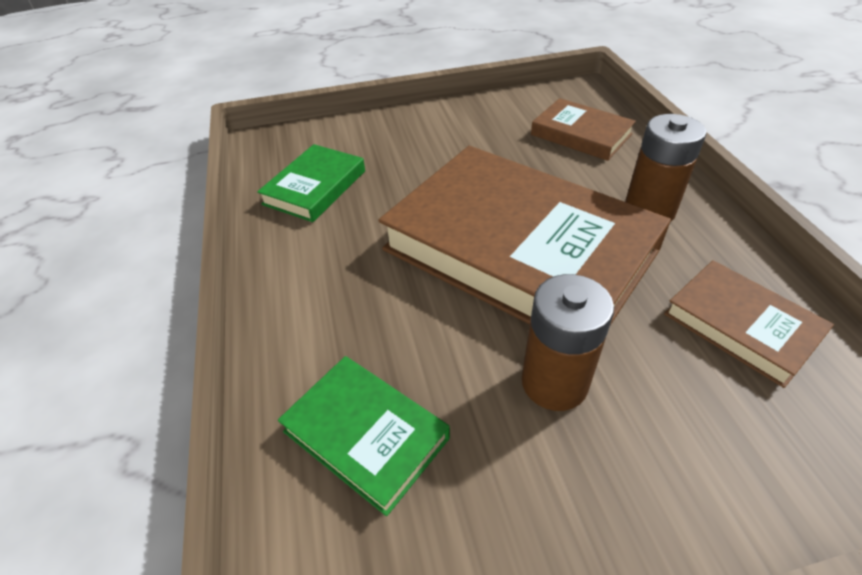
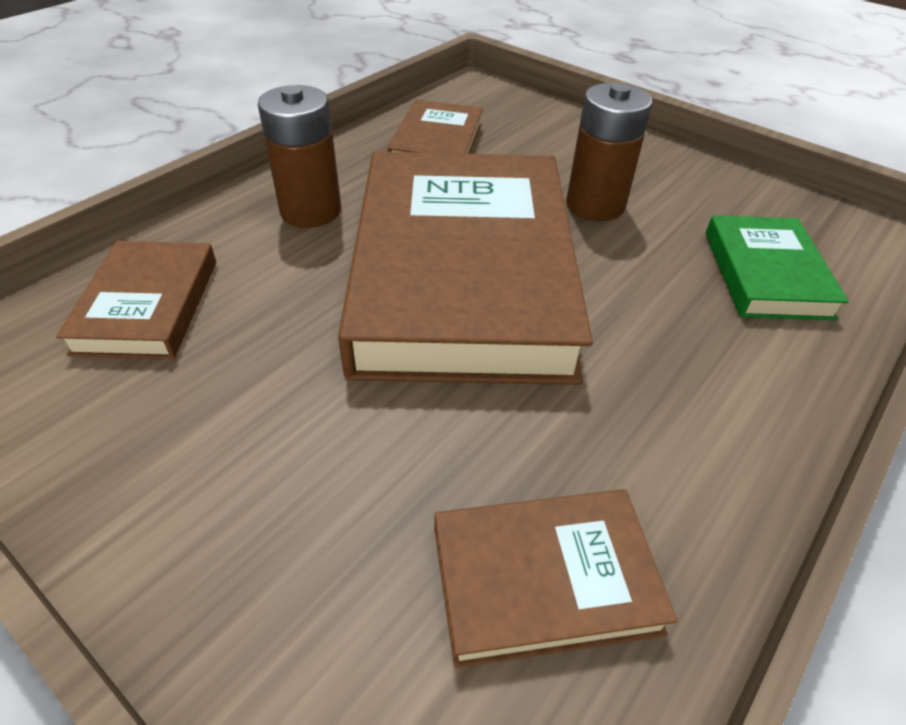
camera: 130 degrees left, 0 degrees up
green book [257,144,365,222] -> brown book [434,489,677,668]

